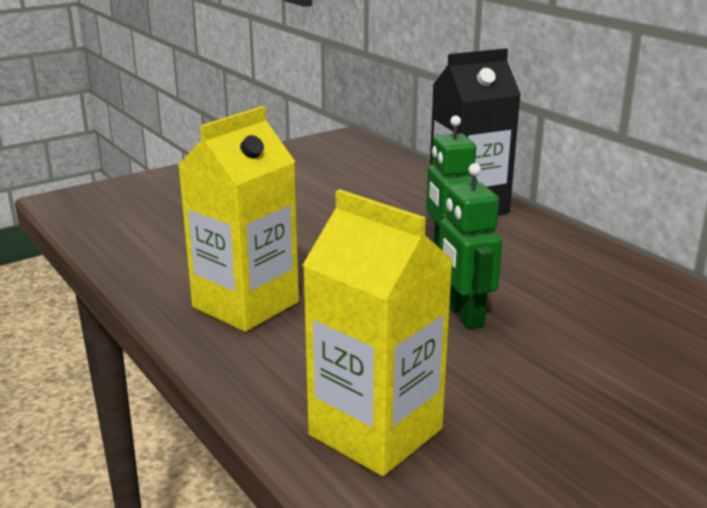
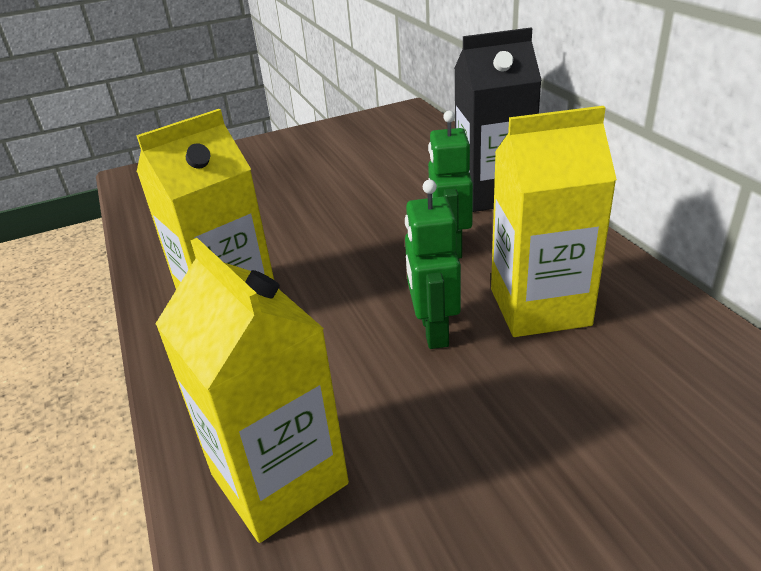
camera: 15 degrees right, 10 degrees up
none -> yellow carton [491,106,617,337]

